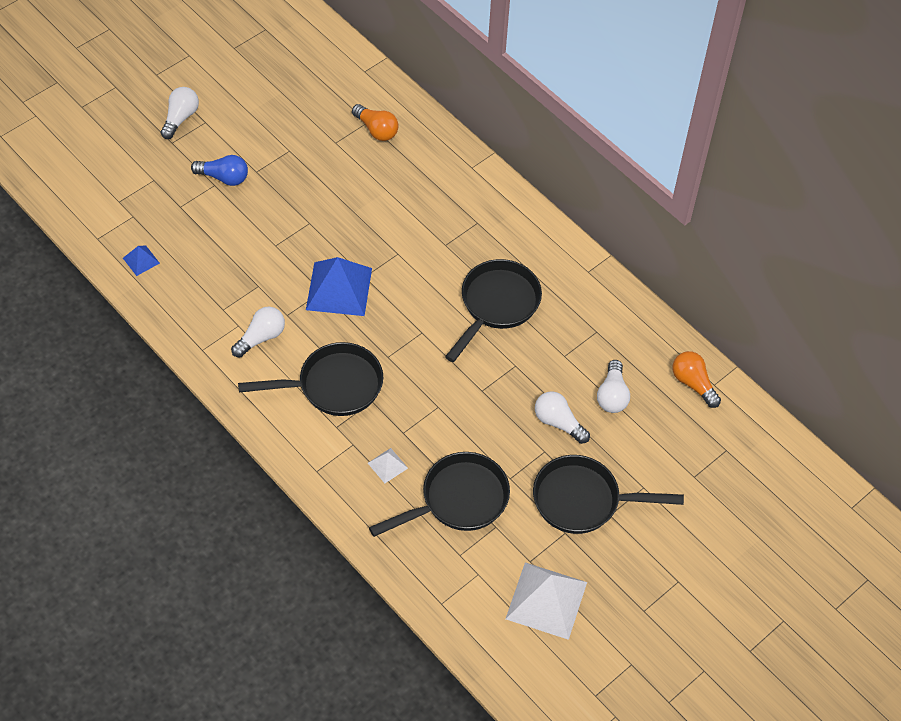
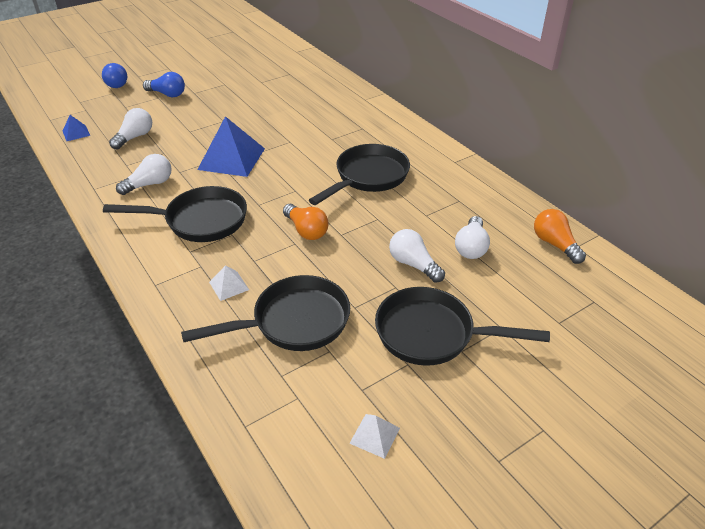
camera: 10 degrees right, 15 degrees down
white light bulb [160,87,199,139] -> white light bulb moved to [109,108,152,150]
orange light bulb [352,104,398,141] -> orange light bulb moved to [283,204,328,240]
white pyramid [506,562,587,640] -> white pyramid [349,414,400,459], size x0.46
none -> blue light bulb [102,63,127,88]

